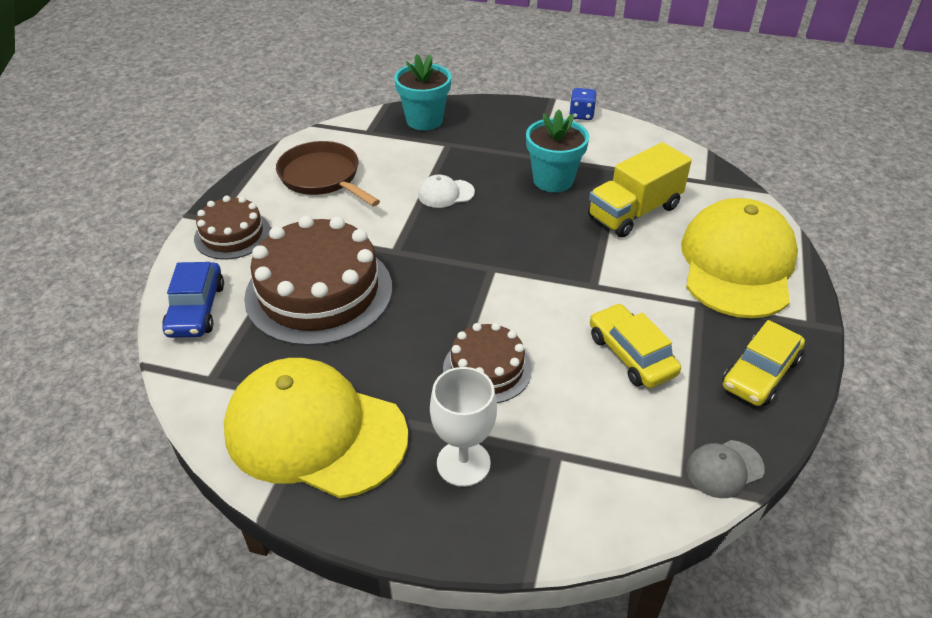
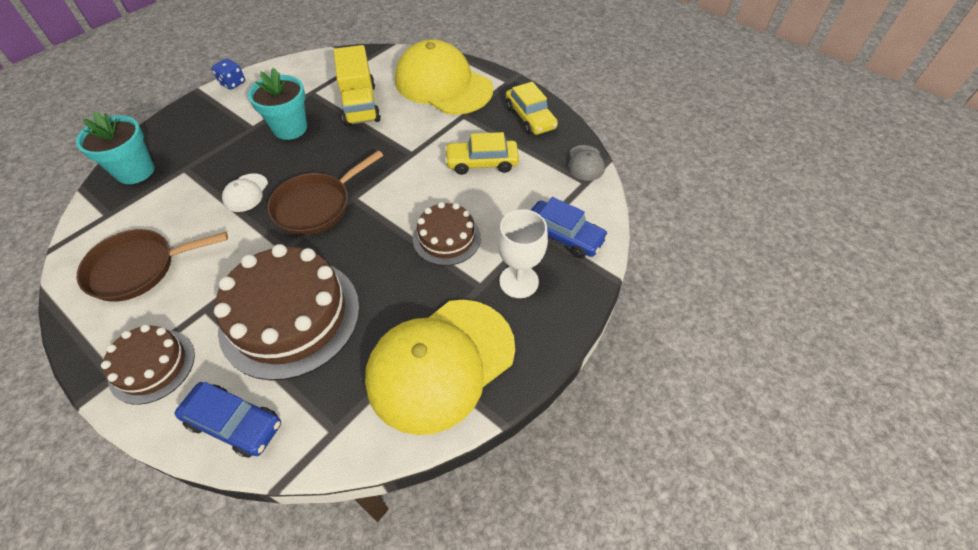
camera: 65 degrees left, 10 degrees up
none -> brown pan [267,150,383,235]
none -> blue car [531,197,608,259]

